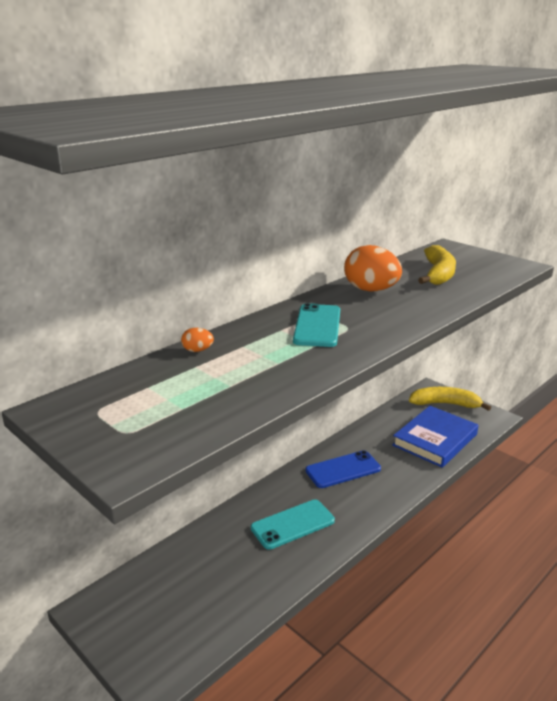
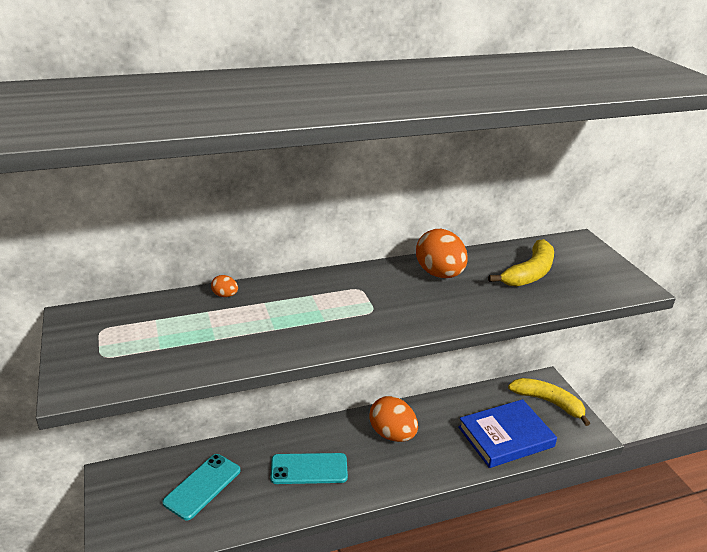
camera: 25 degrees right, 5 degrees up
turquoise phone [293,303,340,347] -> turquoise phone moved to [162,454,241,520]
blue phone [305,450,381,488] -> orange egg [369,396,418,442]

